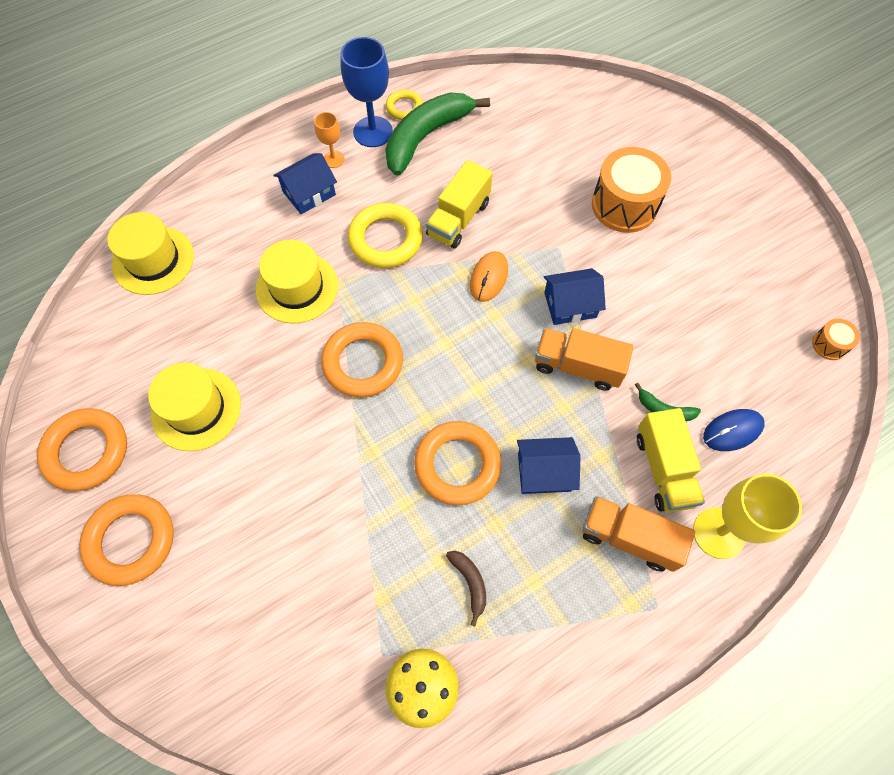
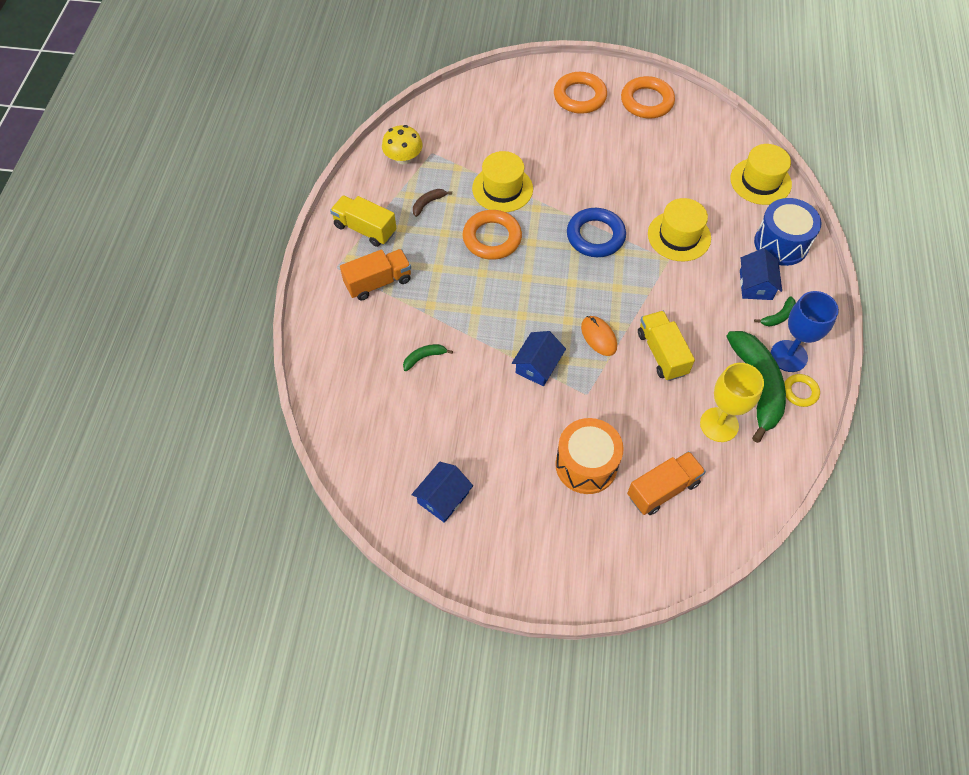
camera: 130 degrees right, 5 degrees down
yellow hat [148,363,241,451] -> yellow hat moved to [472,151,533,212]
orange goblet [314,112,345,168] -> green banana [754,296,796,327]
orange ring [321,322,403,397] -> blue ring [567,208,626,257]
yellow ring [348,203,423,268] -> none
brown banana [446,551,486,626] -> brown banana turned 120 degrees clockwise [413,189,452,217]
blue house [517,437,580,494] -> blue house moved to [411,462,473,523]
orange truck [535,328,634,390] -> orange truck moved to [627,451,706,515]
yellow truck [637,408,705,513] -> yellow truck moved to [330,195,396,247]
yellow goblet [693,474,802,559] -> yellow goblet moved to [700,363,764,442]
blue mouse [703,409,765,451] -> none
orange drum [812,318,860,360] -> none
none -> blue drum [754,198,822,266]

